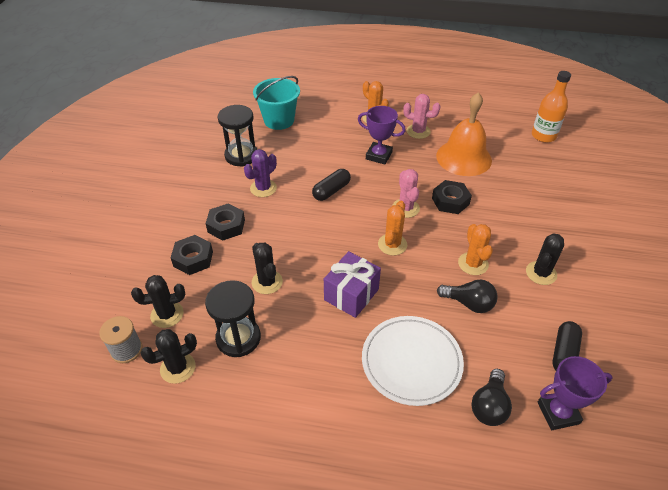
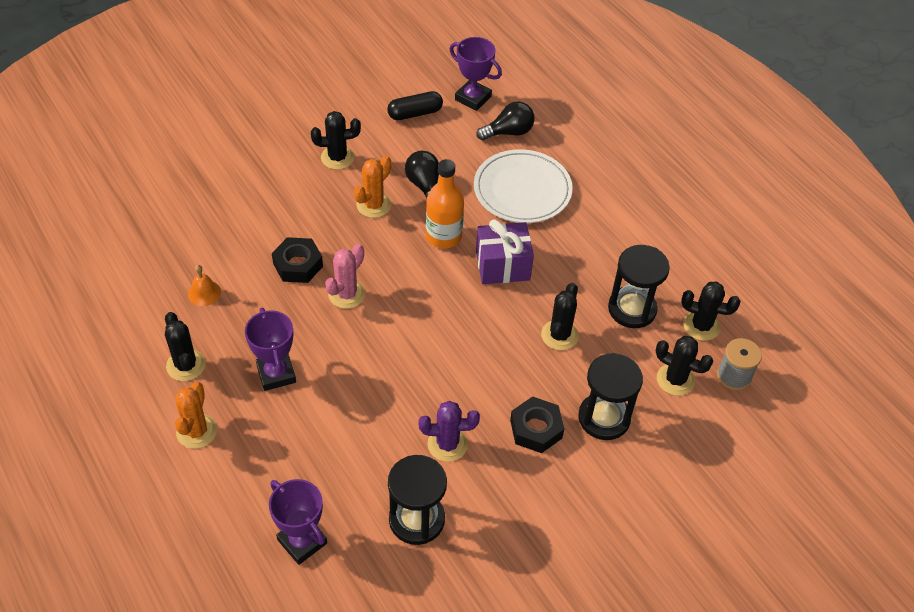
camera: 135 degrees left, 5 degrees up
black nut [171,235,213,275] -> black hourglass [578,353,643,440]
turquoise bucket [253,76,300,130] -> purple trophy [269,479,327,565]
black capsule [312,169,351,201] -> none
orange cactus [378,201,407,255] -> none
pink cactus [403,94,441,139] -> black cactus [165,312,206,381]
orange bell [436,92,492,176] -> orange bell [188,265,221,306], size x0.40
orange bottle [532,71,571,143] -> orange bottle moved to [426,159,464,248]

